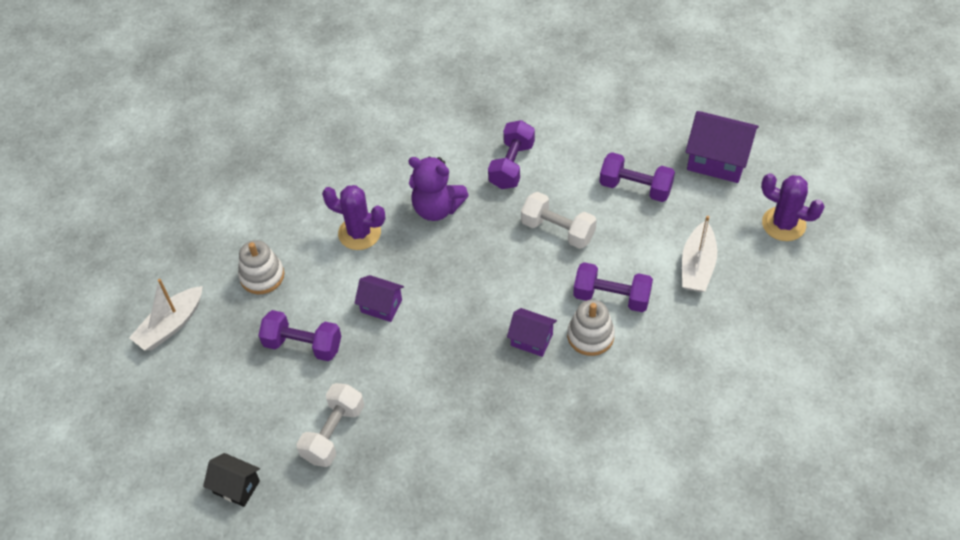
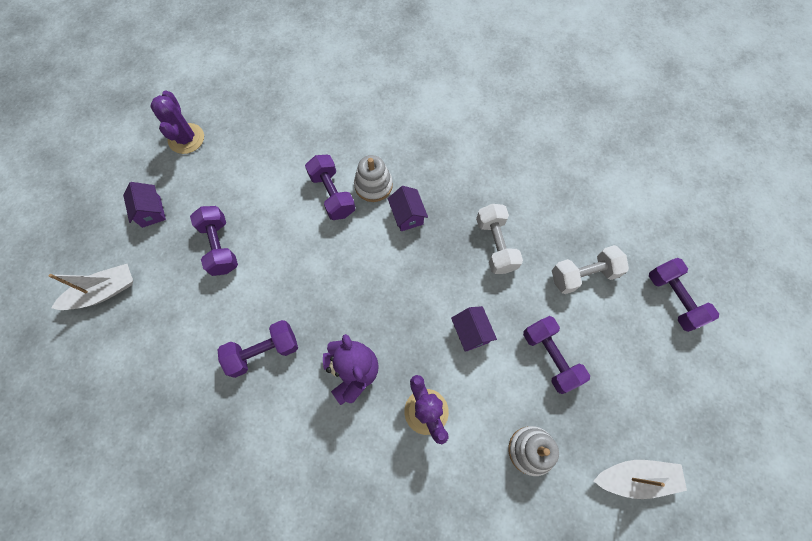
camera: 135 degrees left, 15 degrees up
black house [203,453,260,507] -> purple dumbbell [649,258,719,332]
white dumbbell [521,192,597,249] -> white dumbbell moved to [476,204,523,274]
white boat [682,216,717,292] -> white boat moved to [49,264,133,310]
purple house [685,111,759,183] -> purple house [123,182,166,228], size x0.59

